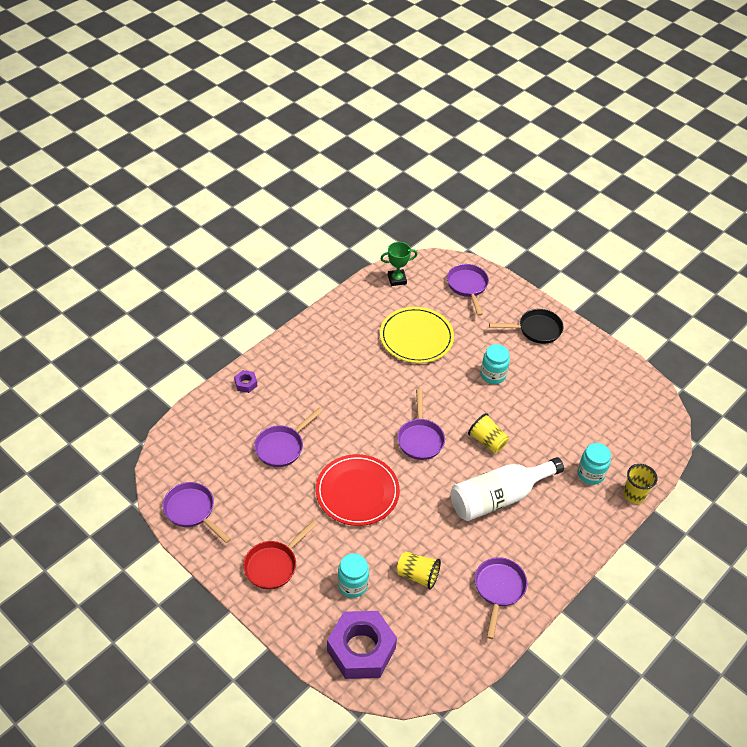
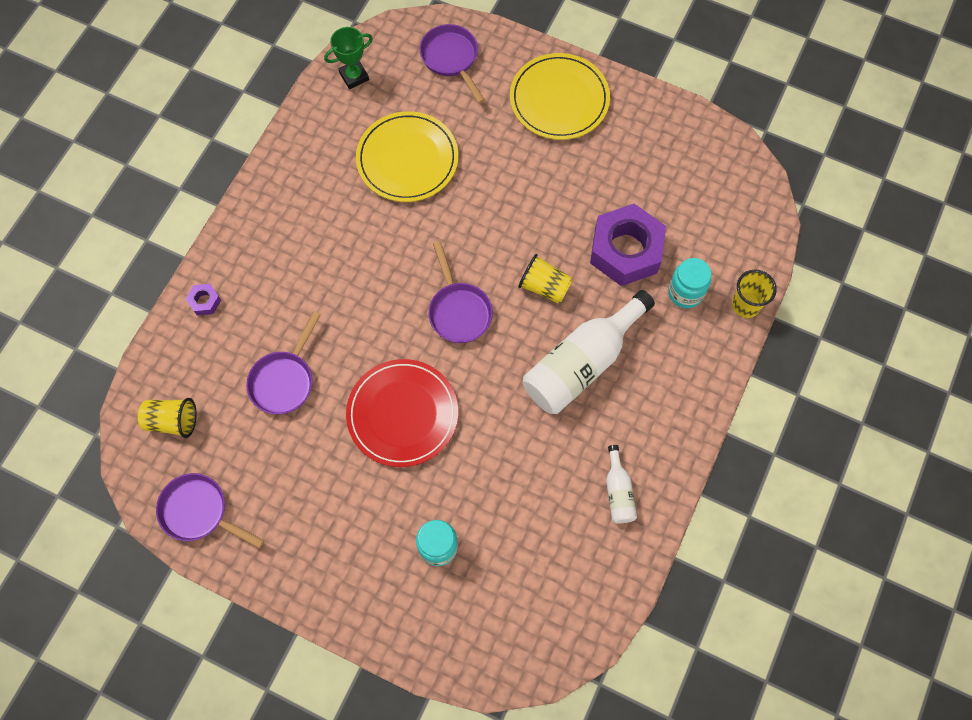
camera: 15 degrees left, 20 degrees up
red pan [243,520,318,589] -> none
purple nut [327,611,397,679] -> purple nut moved to [590,204,666,286]
yellow cup [397,552,441,590] -> yellow cup moved to [138,398,197,438]
purple pan [475,557,527,639] -> white bottle [606,445,637,523]
turquoise jar [481,344,510,384] -> none
black pan [489,309,563,344] -> yellow plate [510,53,610,140]

